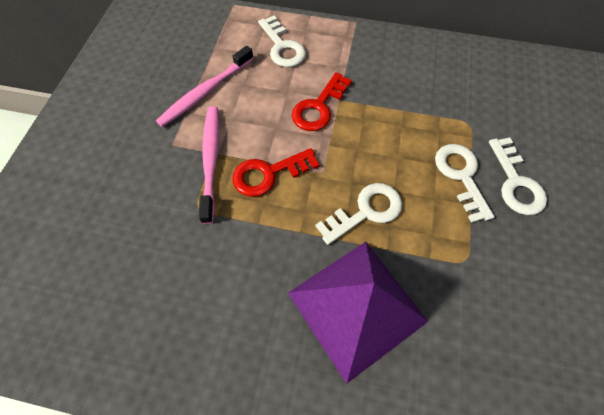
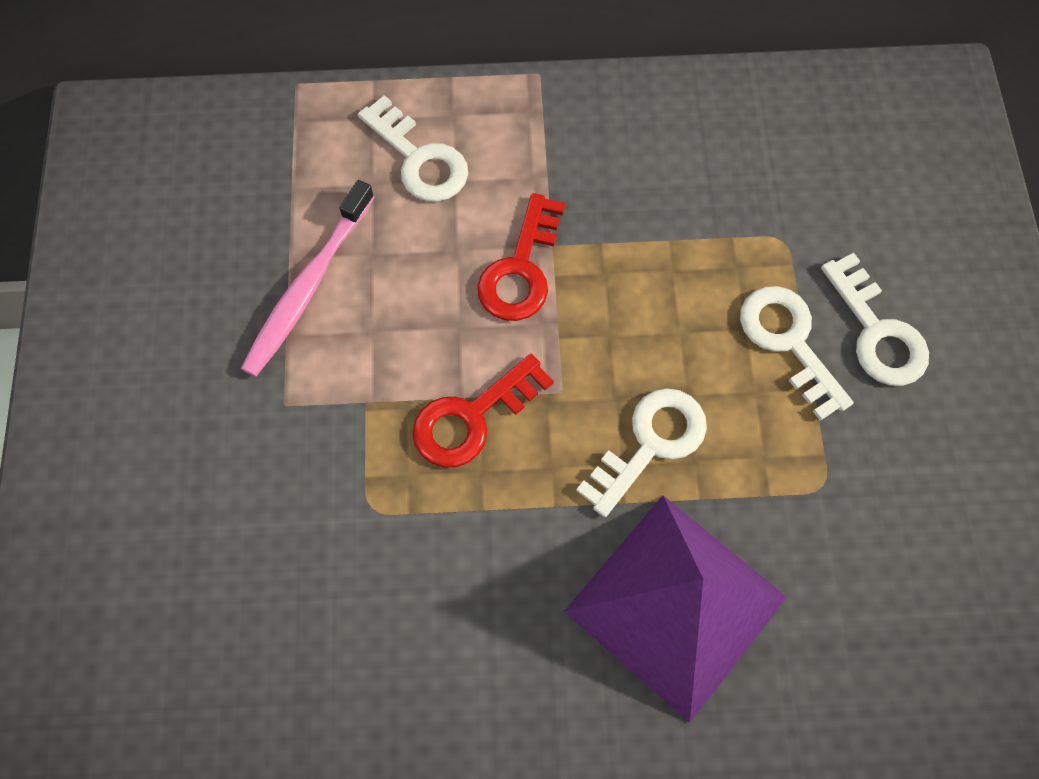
camera: 15 degrees left, 5 degrees up
pink toothbrush [199,106,219,224] -> none

